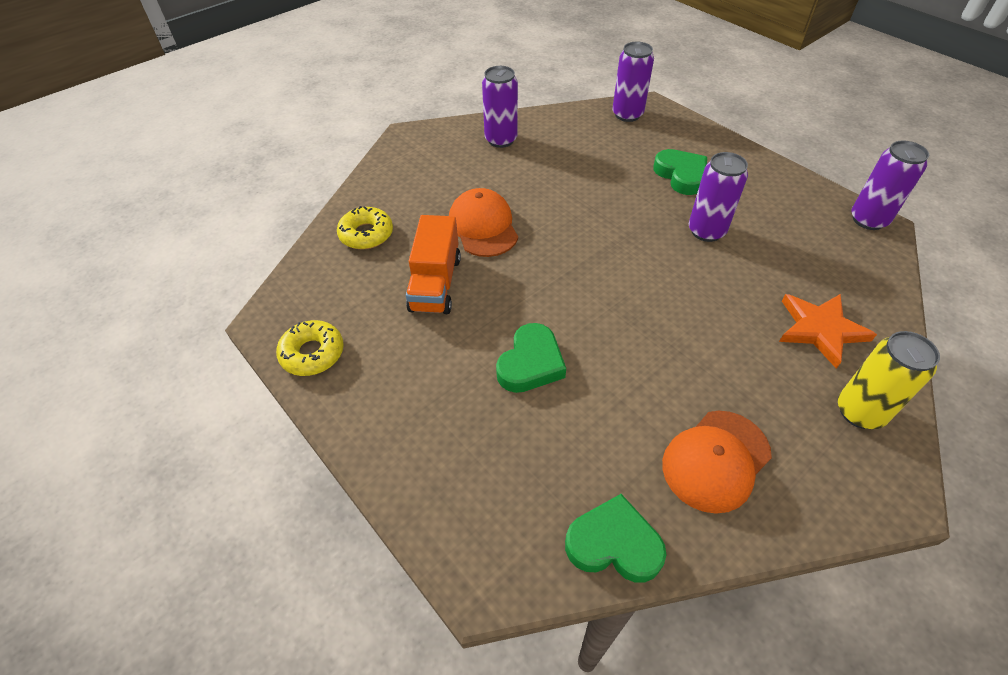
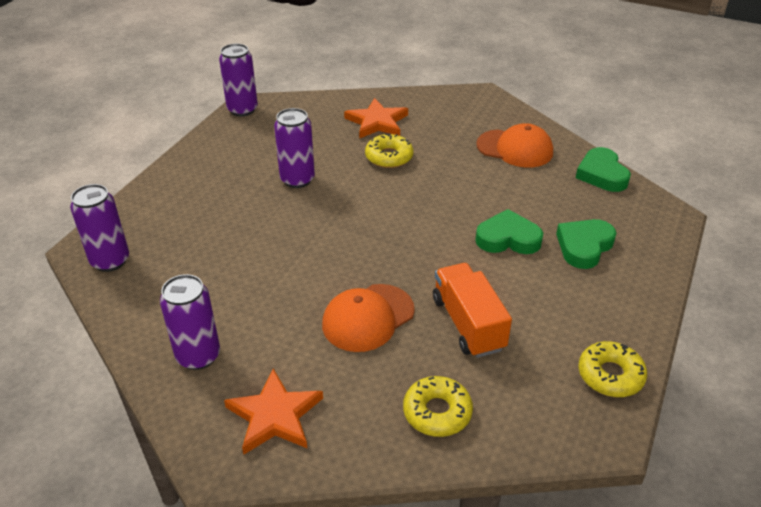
camera: 115 degrees left, 10 degrees down
orange truck [406,215,461,314] -> orange truck turned 90 degrees counterclockwise [433,263,512,358]
green heart [653,149,707,195] -> green heart moved to [556,219,617,269]
yellow can [838,331,940,429] -> none
none -> orange star [224,369,323,454]
none -> yellow donut [365,133,413,168]

